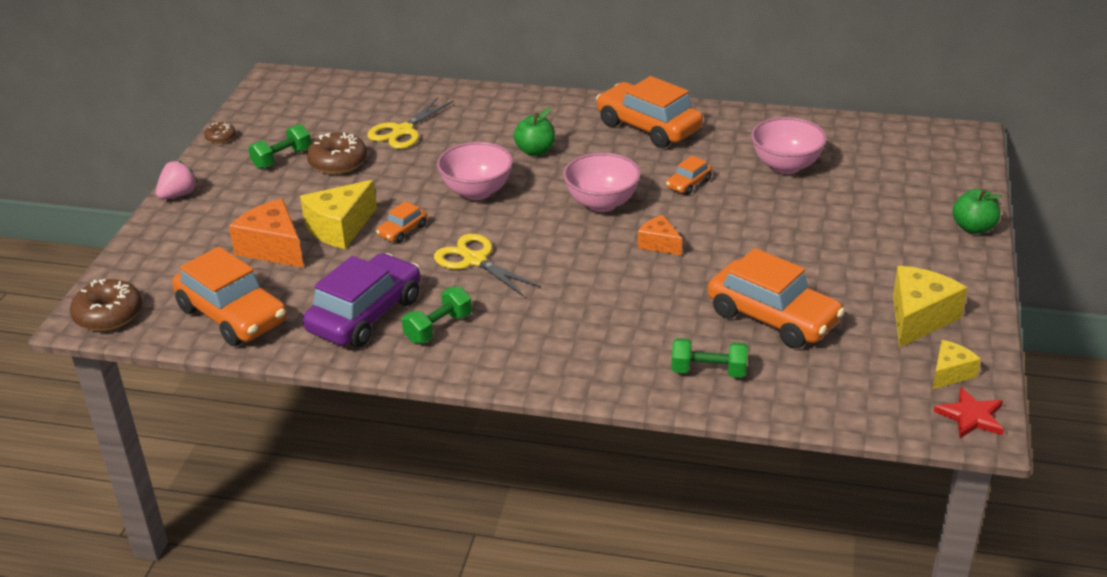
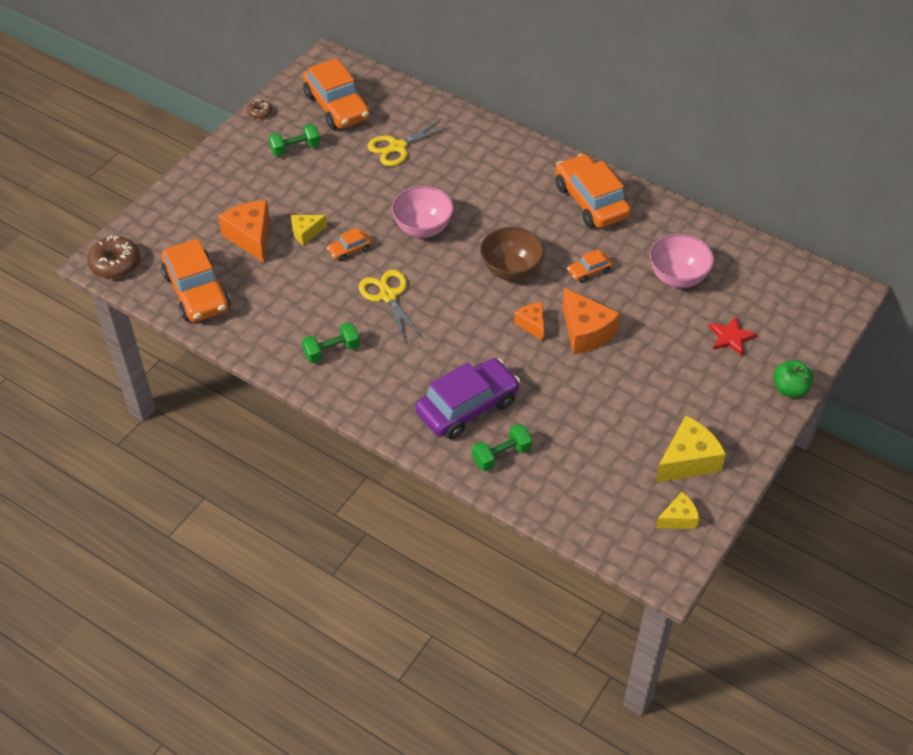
camera: 20 degrees right, 15 degrees up
pink strawberry [156,161,198,199] -> none
yellow cheese [300,180,377,249] -> yellow cheese [291,215,327,246], size x0.58
purple car [303,253,420,347] -> purple car moved to [415,358,520,439]
brown donut [307,133,367,174] -> none
green apple [514,107,555,156] -> none
pink bowl [563,152,641,212] -> brown bowl [480,227,544,281]
green dumbbell [671,338,748,378] -> green dumbbell turned 60 degrees counterclockwise [472,424,532,471]
orange car [708,248,845,349] -> orange car moved to [303,58,370,129]
red star [934,387,1004,438] -> red star moved to [708,316,757,356]
none -> orange cheese [562,288,620,355]

